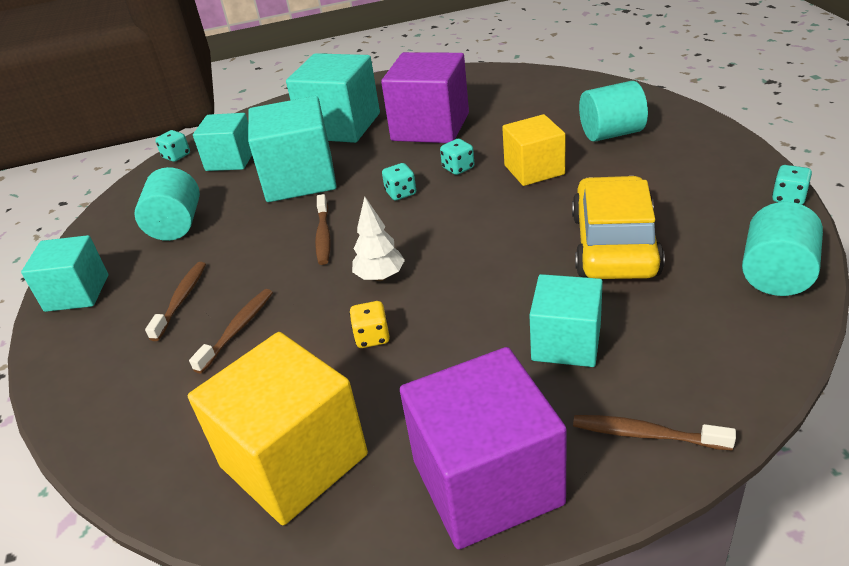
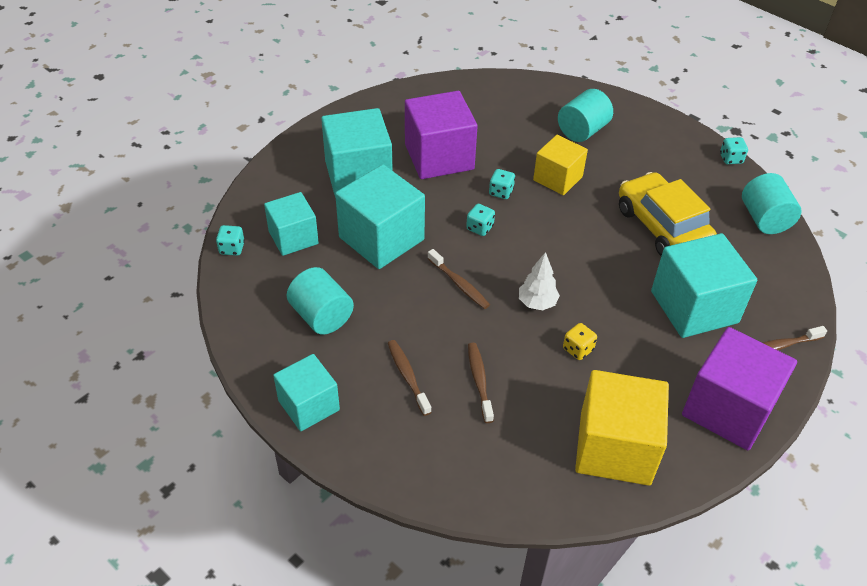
camera: 40 degrees left, 10 degrees up
turquoise cube [529,274,603,367] -> turquoise cube [651,233,757,338], size x1.58

